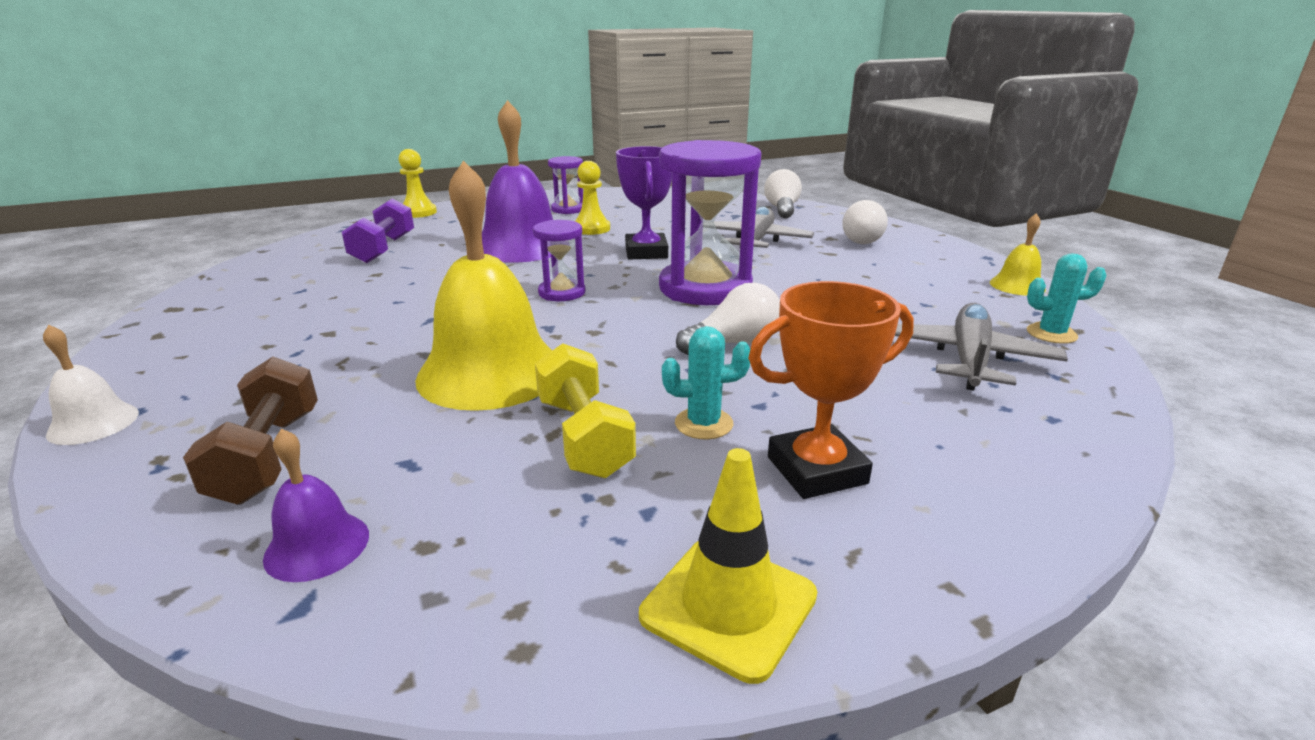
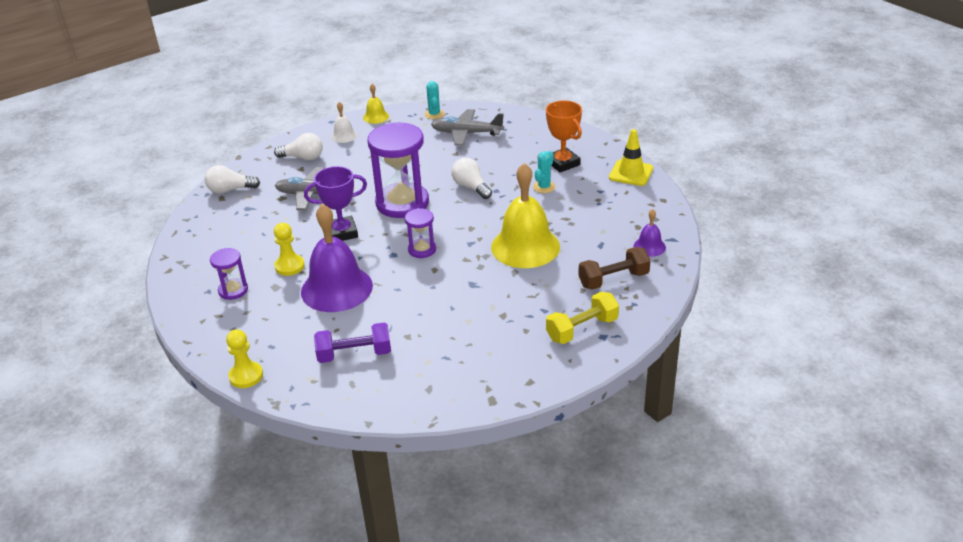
camera: 100 degrees left, 10 degrees up
white bell [43,325,139,445] -> white bell moved to [331,102,358,143]
yellow dumbbell [535,343,636,478] -> yellow dumbbell moved to [546,292,619,344]
turquoise cactus [662,326,750,440] -> turquoise cactus turned 45 degrees clockwise [533,151,556,193]

